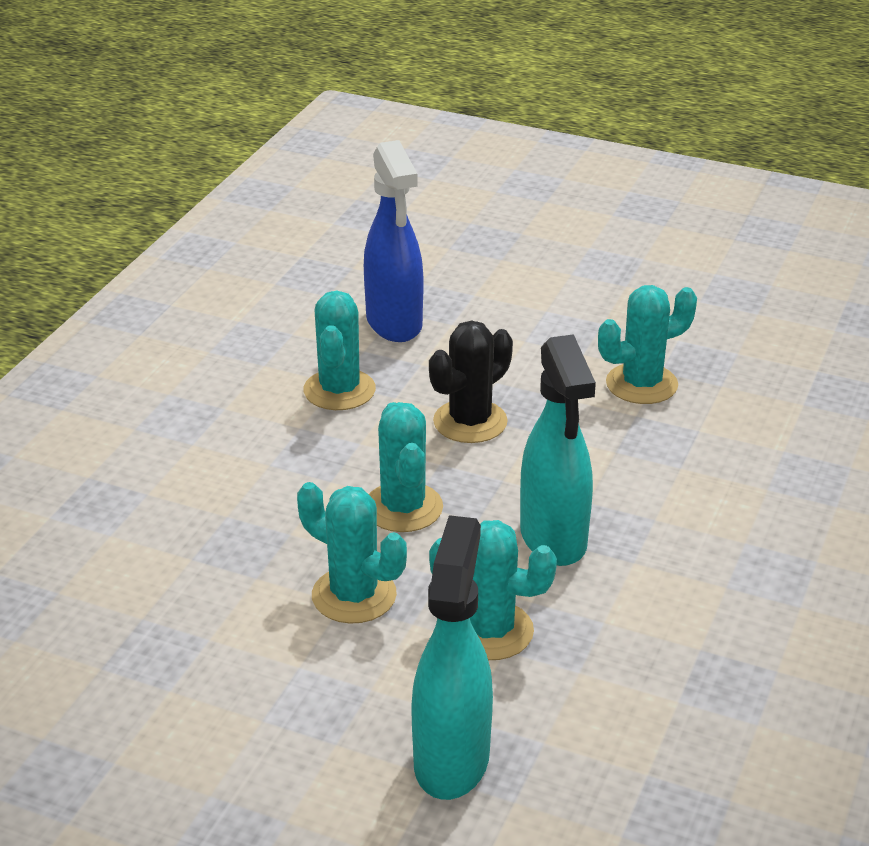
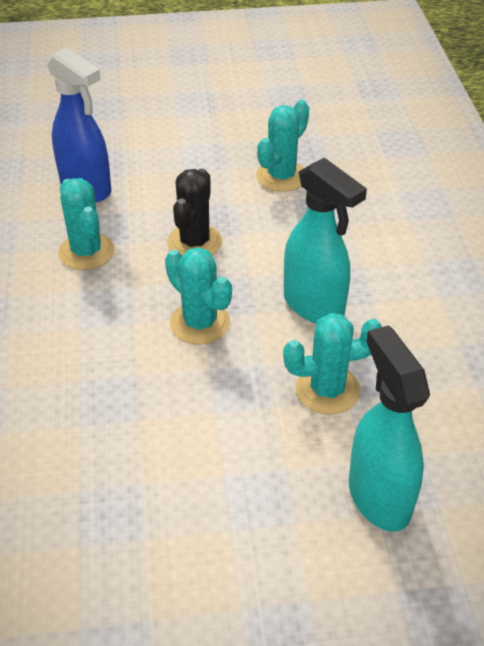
camera: 30 degrees left, 10 degrees up
turquoise cactus [297,482,407,624] -> none

